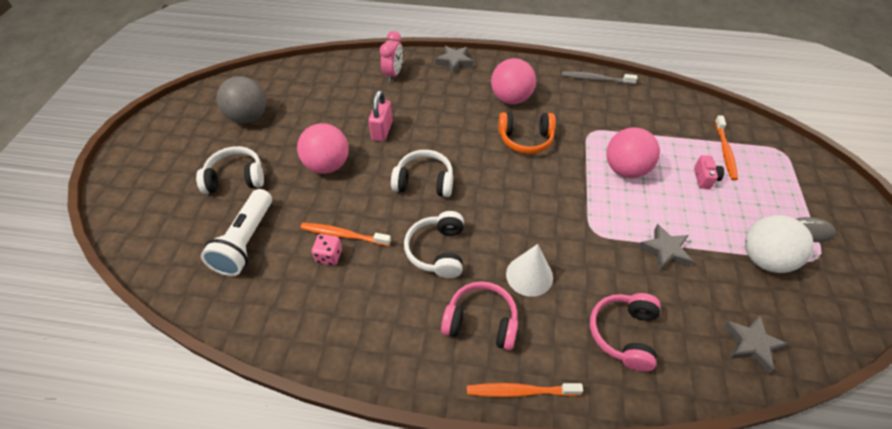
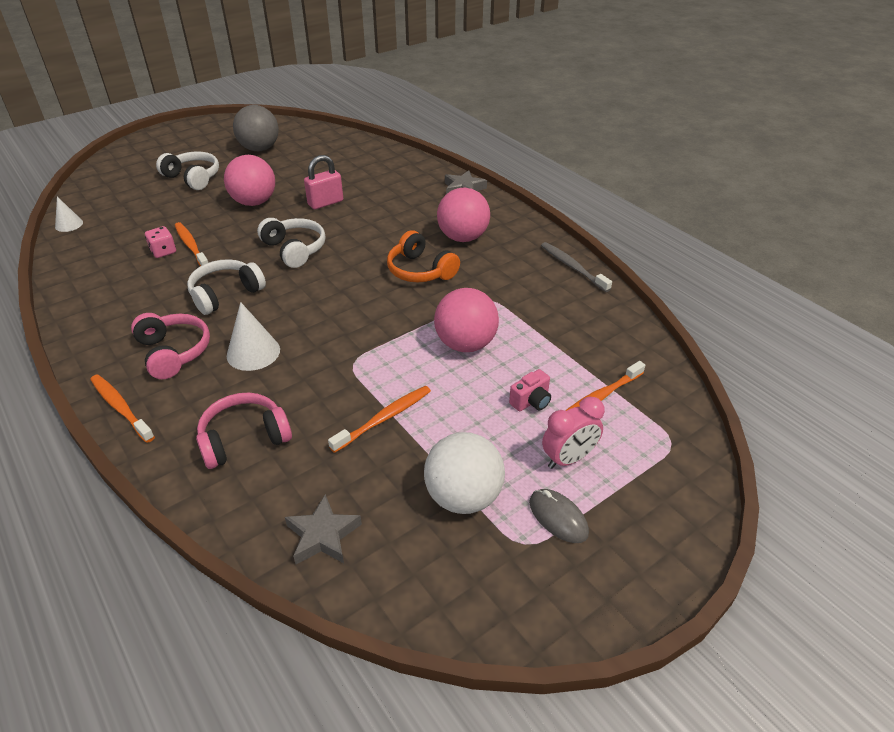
camera: 45 degrees right, 10 degrees down
white flashlight [201,189,272,276] -> none
pink clock [380,31,403,82] -> pink clock moved to [542,397,605,469]
grey star [638,224,693,271] -> orange toothbrush [328,386,431,453]
none -> white cone [55,197,83,232]

